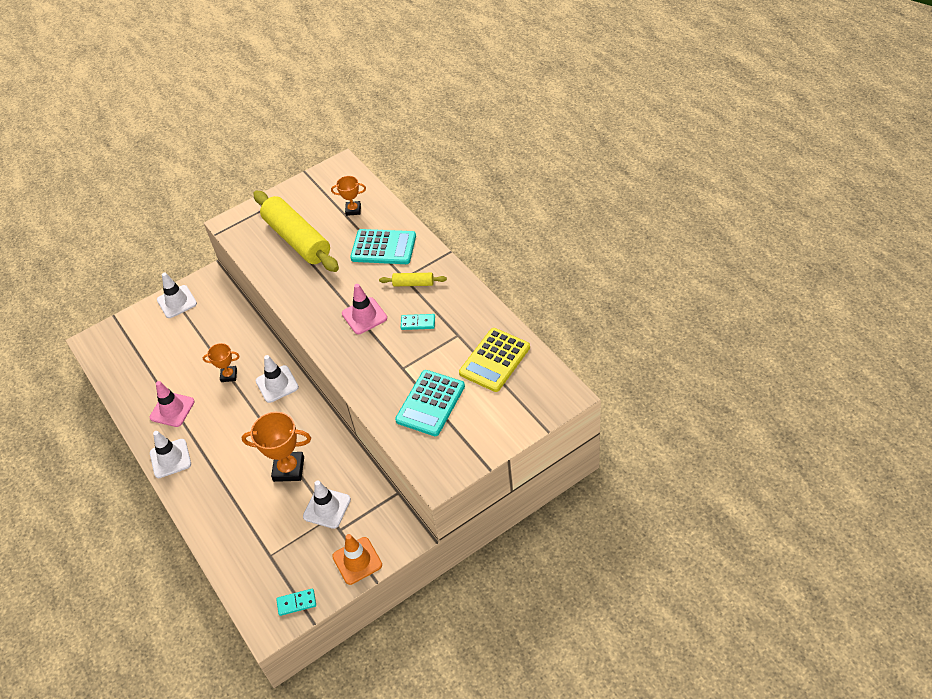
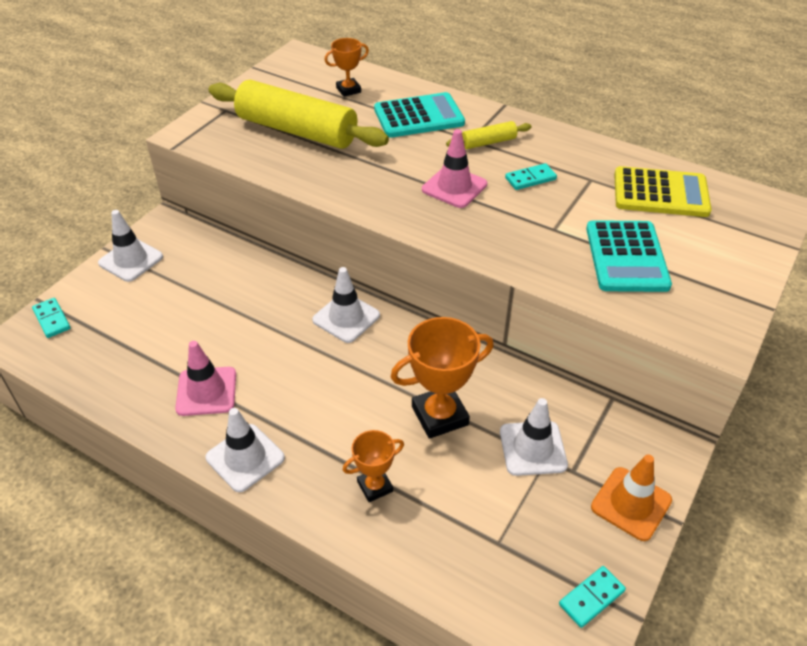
camera: 30 degrees left, 5 degrees down
orange trophy [203,343,240,382] -> orange trophy moved to [343,430,404,502]
yellow calculator [459,328,530,392] -> yellow calculator turned 90 degrees counterclockwise [614,166,712,217]
none -> turquoise domino [32,298,71,338]

